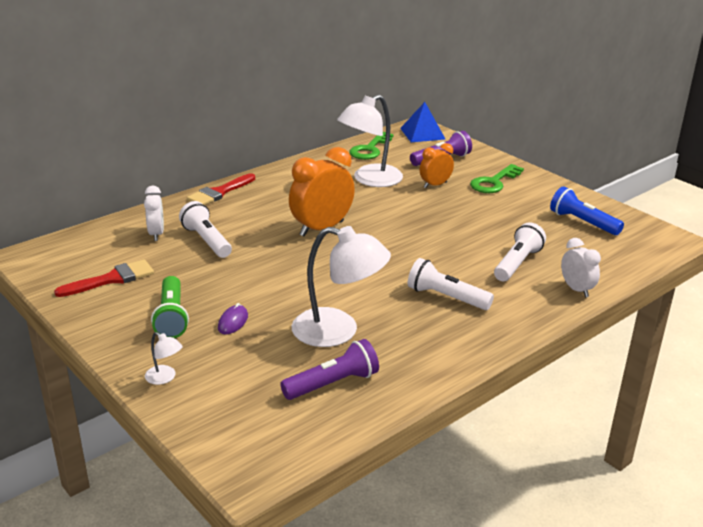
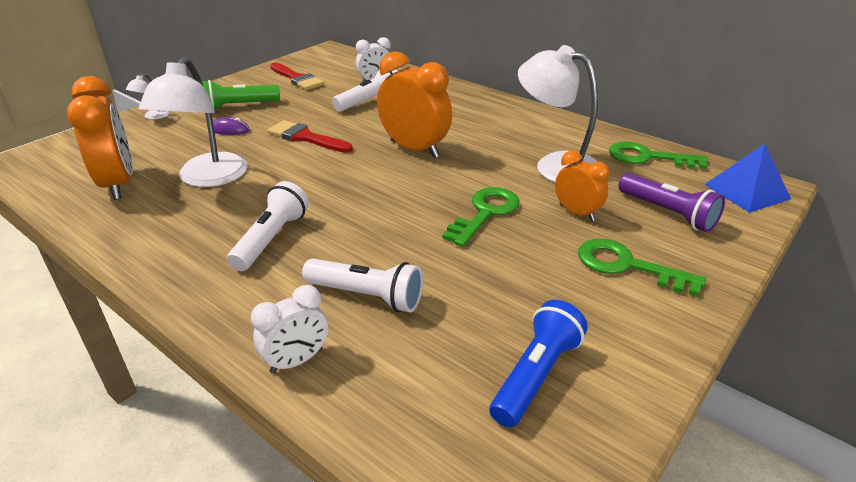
camera: 80 degrees right, 5 degrees up
red brush [187,173,255,205] -> red brush moved to [267,120,353,153]
purple flashlight [280,339,379,400] -> orange clock [67,76,133,200]
none -> green key [442,187,520,247]

